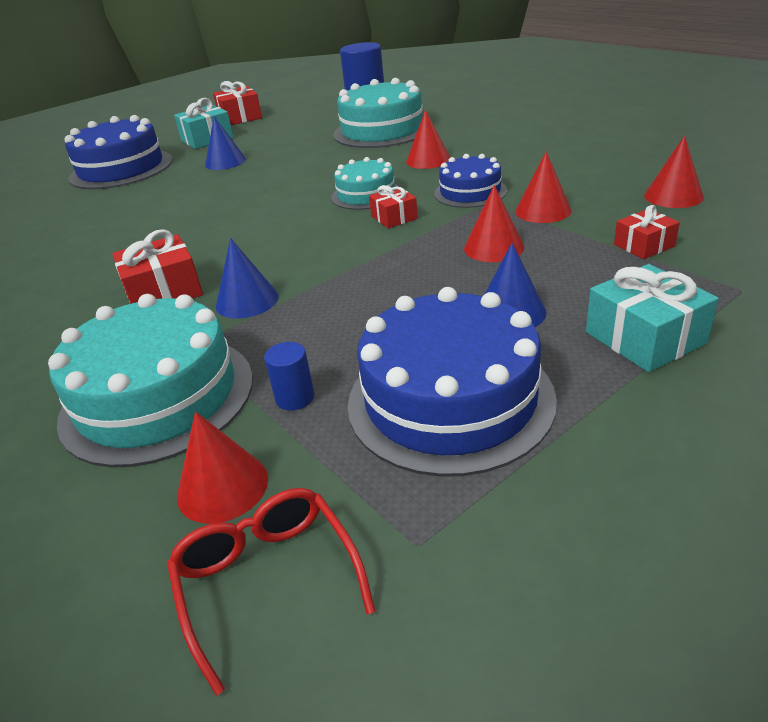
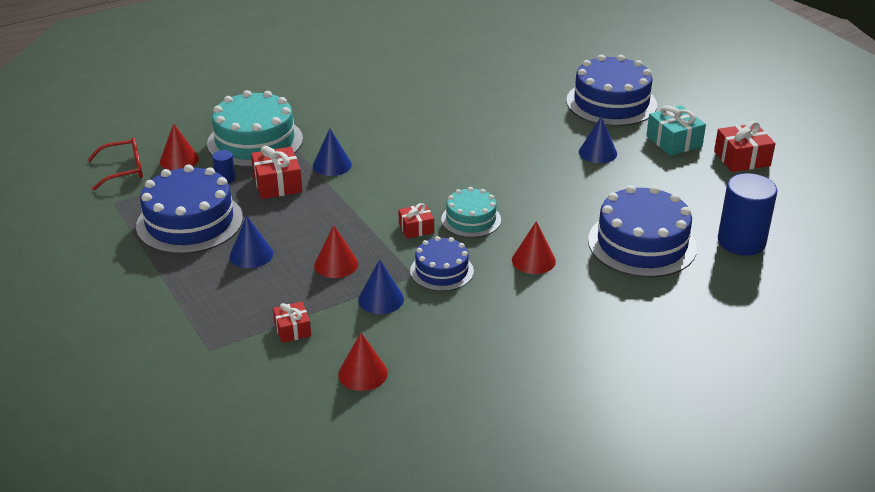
camera: 95 degrees right, 0 degrees up
red gift [112,229,203,304] -> red gift moved to [251,146,302,199]
turquoise cake [333,78,423,148] -> blue cake [588,185,697,277]
red cone [515,151,572,223] -> blue cone [358,259,404,314]
turquoise gift [586,264,719,372] -> none

